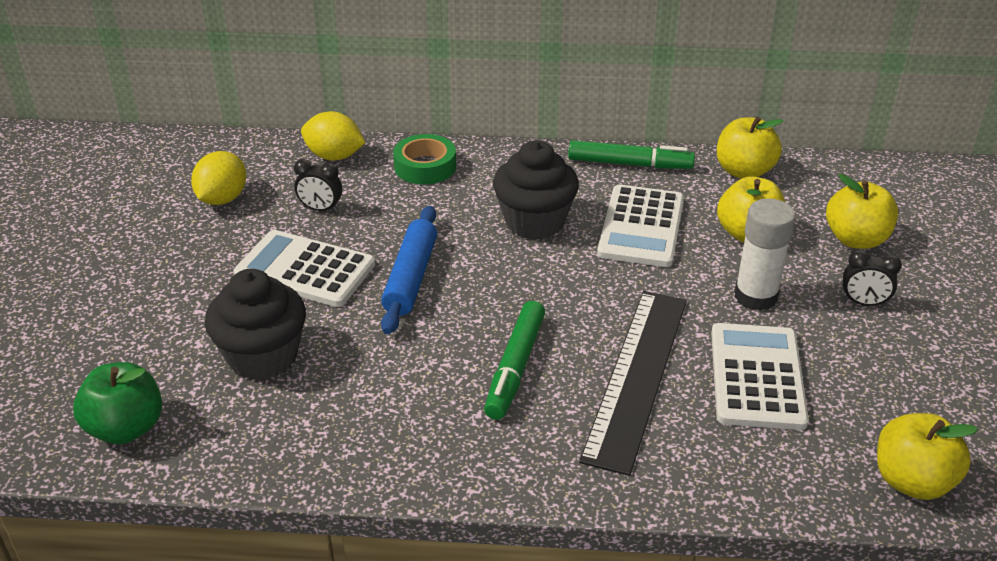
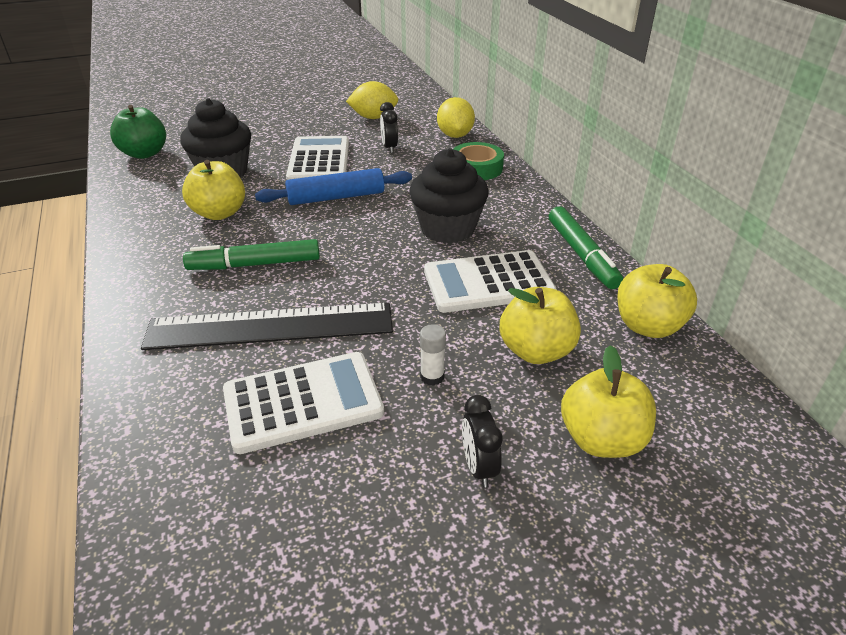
camera: 65 degrees right, 0 degrees up
white glue stick [734,198,796,311] -> white glue stick [420,324,446,386], size x0.50
yellow apple [877,413,978,500] -> yellow apple moved to [182,160,245,220]

